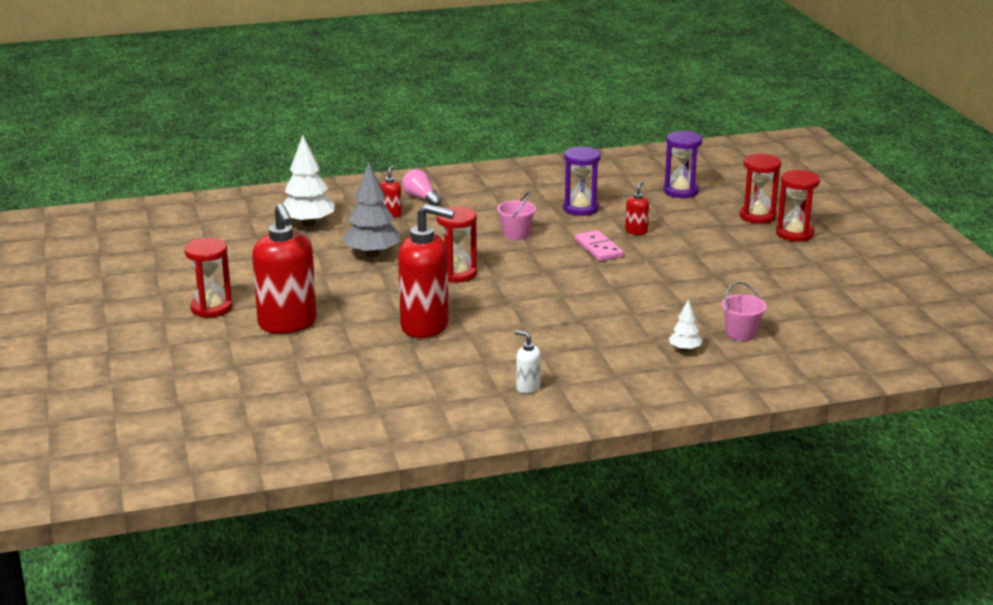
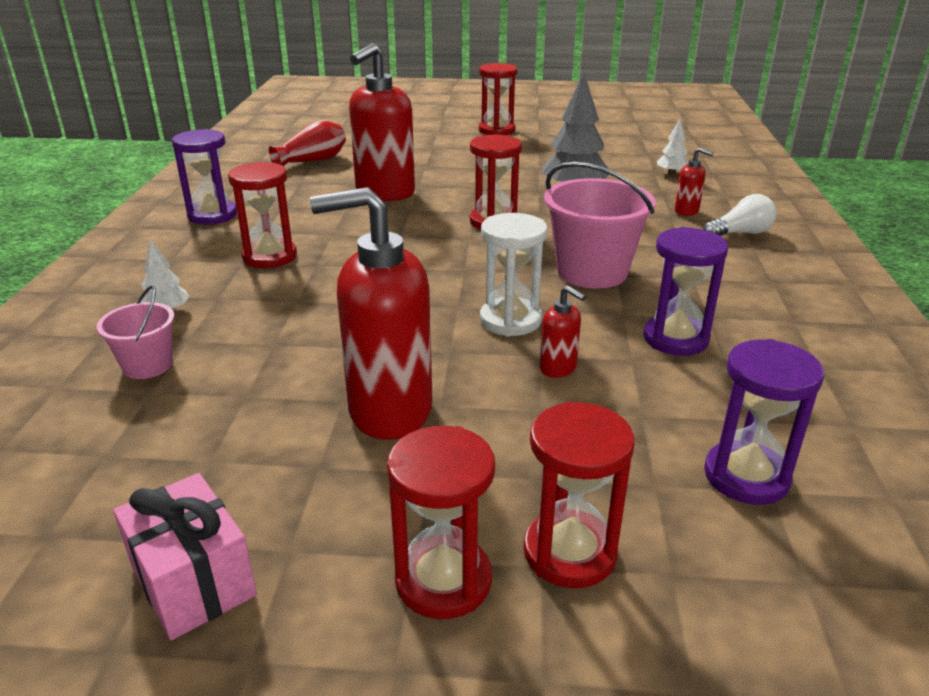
camera: 110 degrees right, 5 degrees up
red soap dispenser [252,203,317,333] -> red soap dispenser moved to [310,187,432,440]
white tree [283,135,335,227] -> white tree [657,119,689,175], size x0.51
pink light bulb [402,169,441,206] -> white light bulb [703,194,777,236]
pink bucket [497,192,536,240] -> pink bucket [544,162,656,288], size x1.81
white soap dispenser [515,330,541,394] -> purple hourglass [172,129,237,225]
pink domino [575,230,623,261] -> white hourglass [480,213,548,336]
none -> pink gift [113,473,257,640]
none -> red hourglass [228,162,297,268]
none -> red vase [269,120,346,166]

